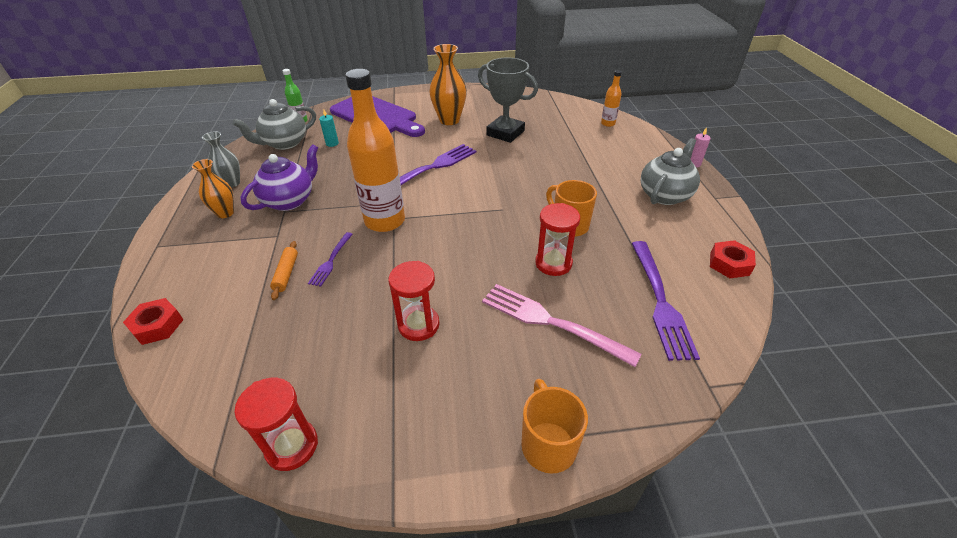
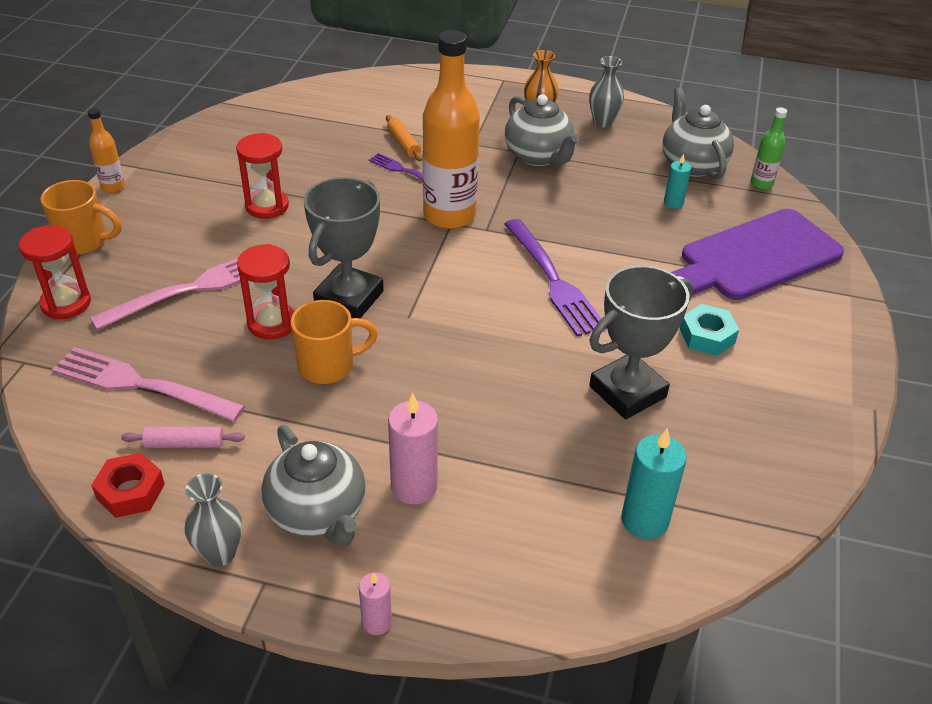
camera: 110 degrees right, 0 degrees up
red nut [123,298,183,345] -> none
red hourglass [235,378,318,471] -> red hourglass moved to [19,225,91,319]
purple teapot [241,144,318,211] -> grey teapot [505,94,579,166]
orange rolling pin [270,241,298,300] -> orange rolling pin turned 45 degrees clockwise [386,115,423,161]
orange vase [429,44,467,125] -> turquoise nut [680,304,739,356]
orange bottle [601,70,622,127] -> orange bottle moved to [88,108,125,193]
purple fork [632,241,700,361] -> pink fork [52,347,245,422]
none -> pink rolling pin [121,427,245,448]
none -> grey vase [185,473,242,566]
none -> grey trophy [304,177,384,318]
none -> pink candle [388,393,438,504]
none -> turquoise candle [621,428,687,539]

